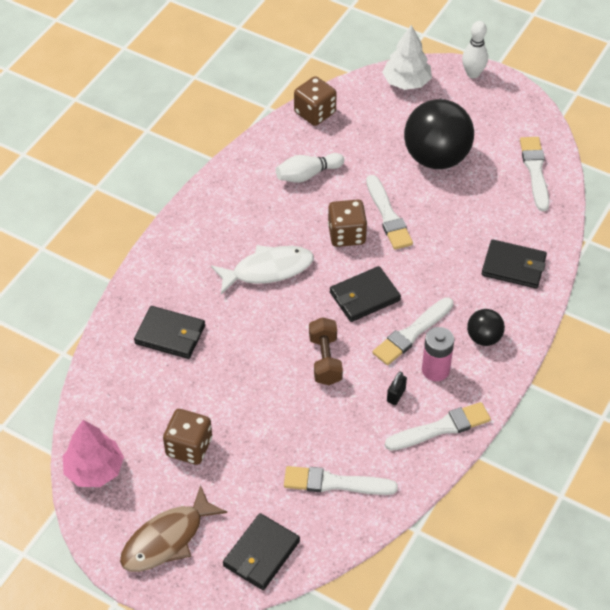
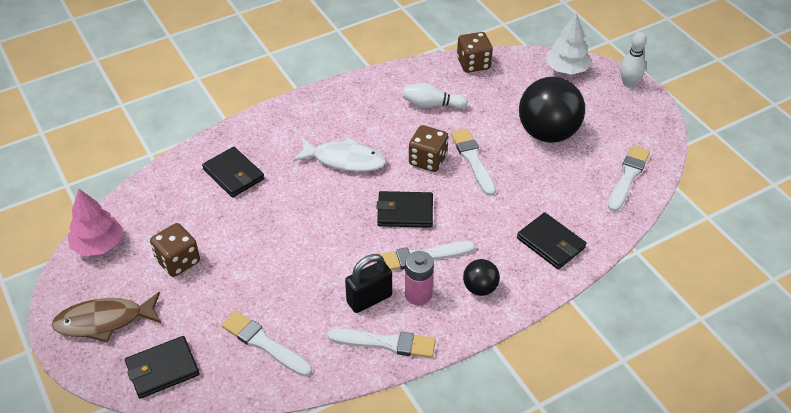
camera: 30 degrees right, 5 degrees down
brown dumbbell [309,317,343,385] -> none
white brush [366,175,413,250] -> white brush turned 150 degrees clockwise [451,128,496,196]
black padlock [387,371,407,405] -> black padlock [345,254,392,313], size x1.92

